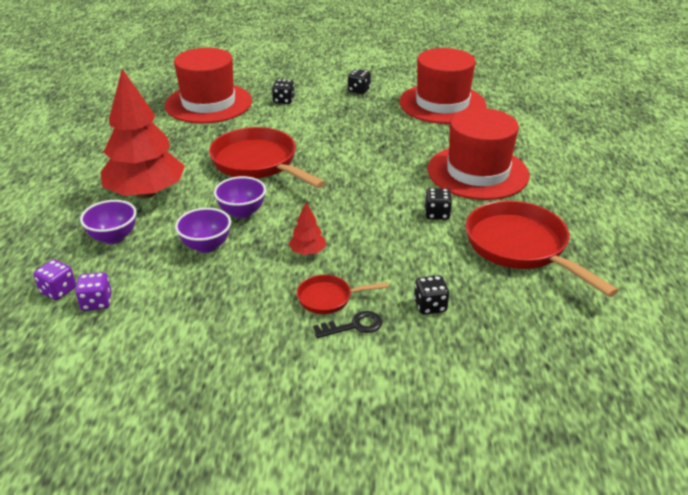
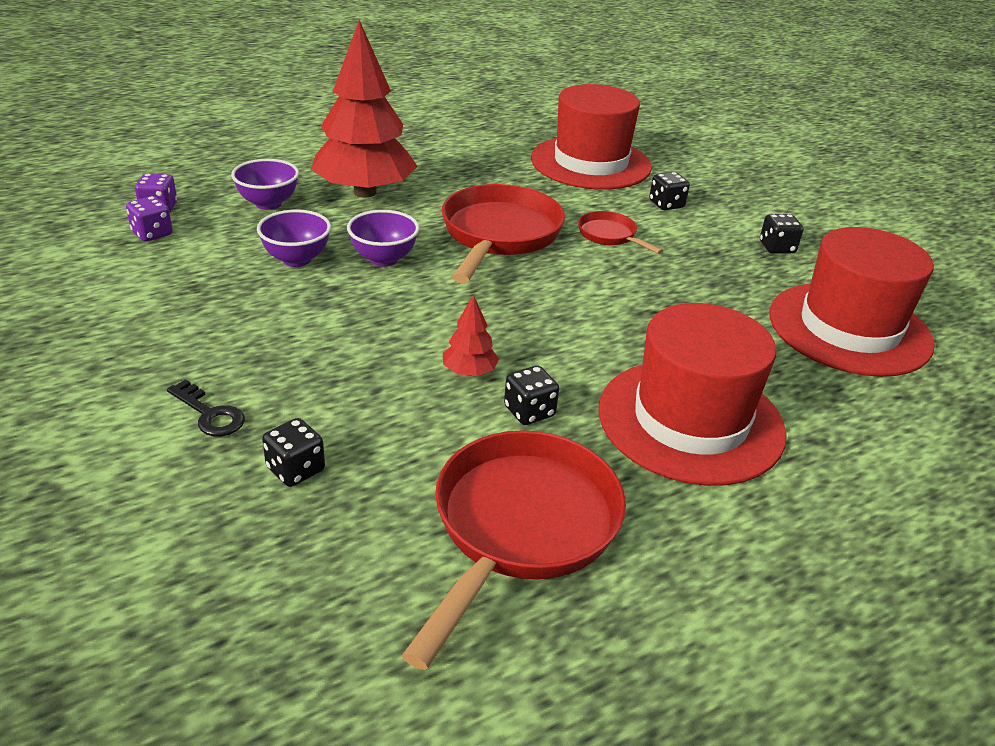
camera: 55 degrees right, 0 degrees up
red tree [289,203,326,255] -> red tree moved to [443,295,499,376]
red pan [297,275,389,314] -> red pan moved to [578,211,663,254]

